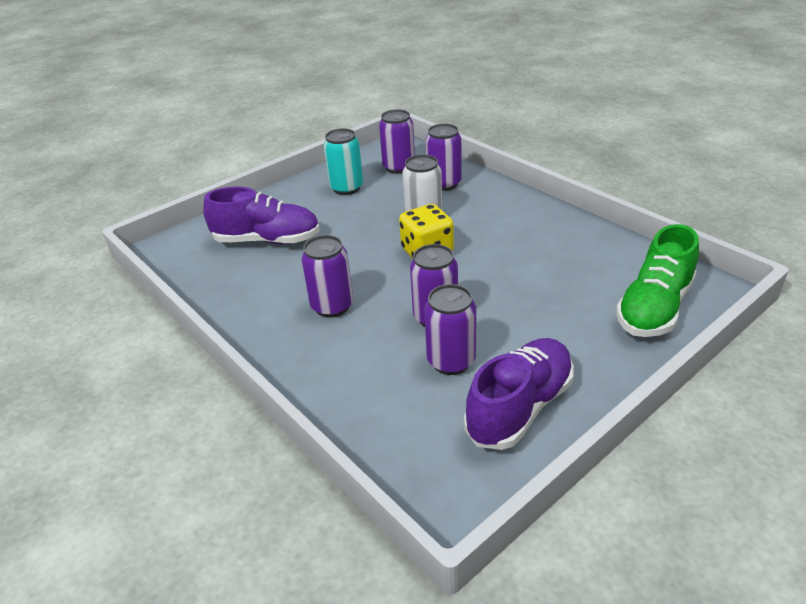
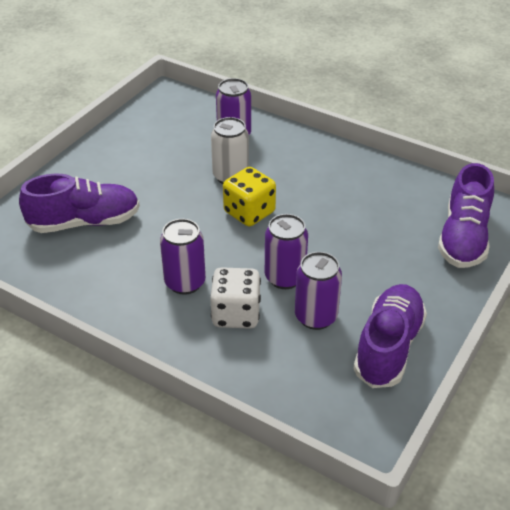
camera: 20 degrees left, 5 degrees up
turquoise can [324,128,363,195] -> none
purple can [379,109,415,174] -> none
green shoe [616,224,699,337] -> purple shoe [438,163,494,268]
none -> white dice [210,267,261,329]

